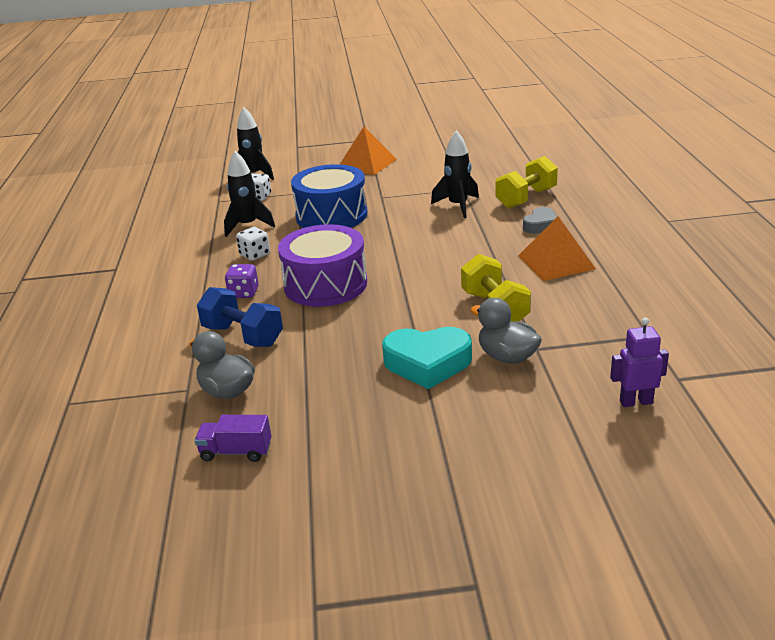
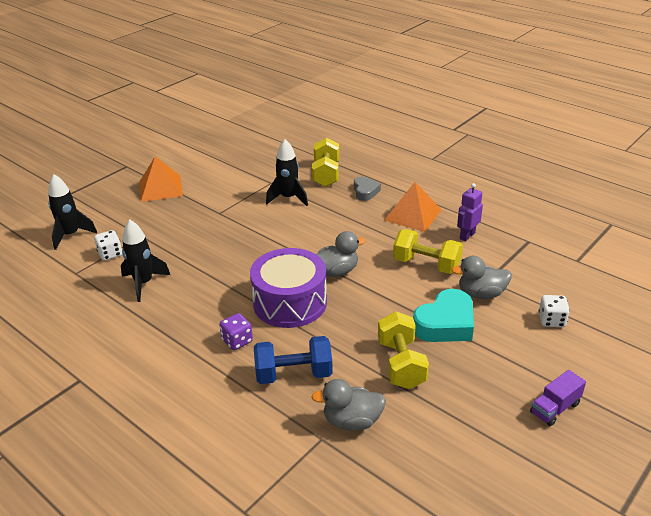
camera: 45 degrees left, 5 degrees up
purple truck [194,415,271,462] -> purple truck moved to [530,370,586,426]
white dice [236,227,270,261] -> white dice moved to [538,295,570,327]
blue drum [291,164,368,228] -> none
purple robot [610,318,669,407] -> purple robot moved to [457,183,483,241]
none -> grey duck [316,231,366,277]
none -> yellow dumbbell [378,312,429,389]

